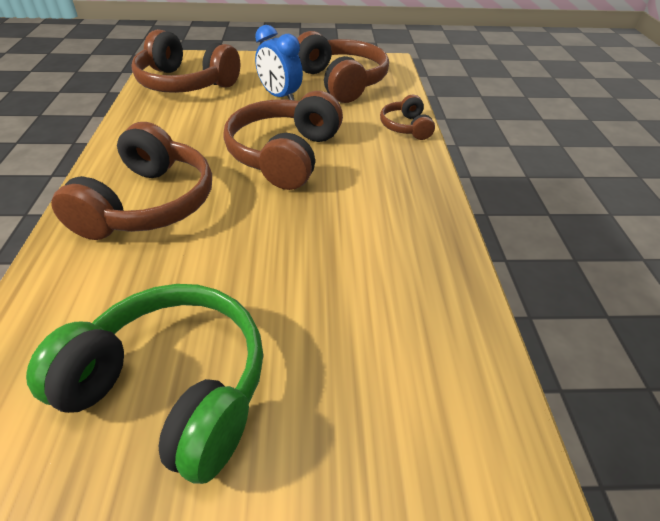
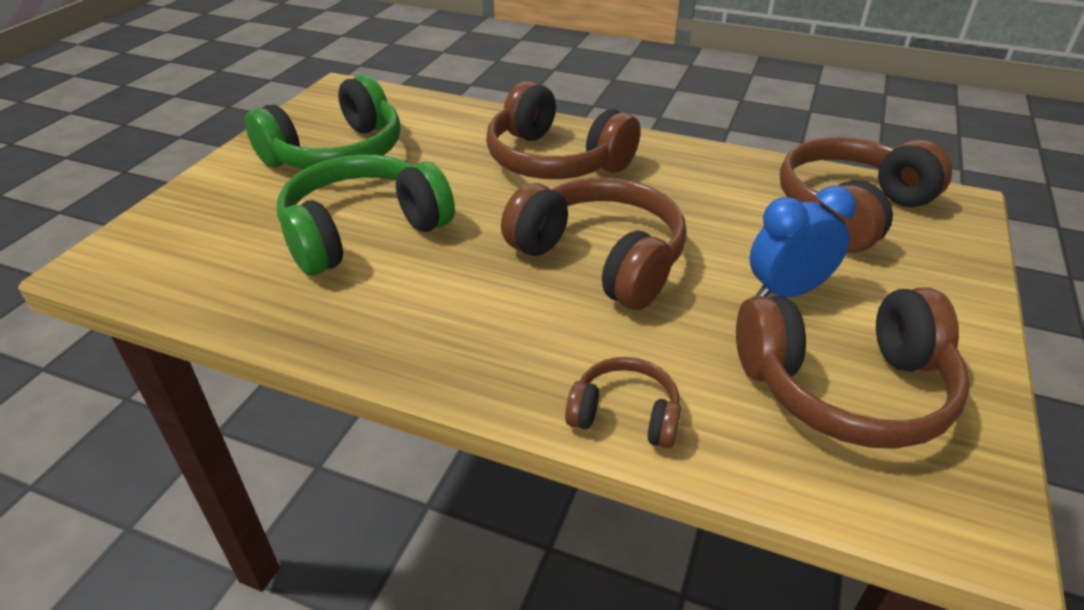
camera: 115 degrees right, 5 degrees down
none -> green headphones [277,155,455,276]

